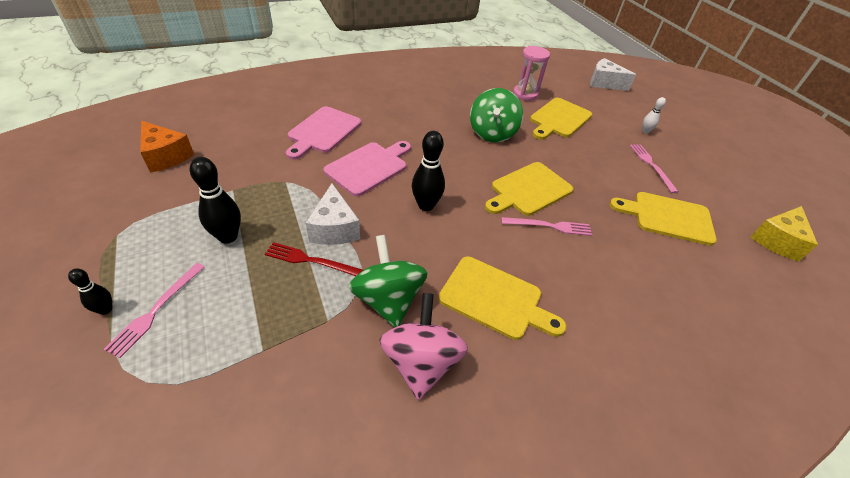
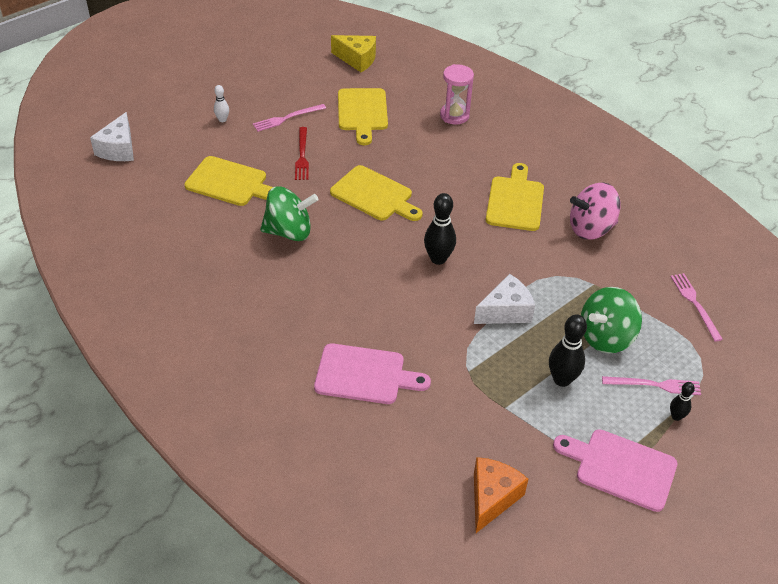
camera: 105 degrees left, 0 degrees up
red fork [265,242,363,276] -> red fork moved to [295,127,309,180]
pink cutting board [324,141,411,196] -> pink cutting board moved to [553,429,677,512]
green spinning top [349,235,428,328] -> green spinning top moved to [581,287,642,353]
pink fork [501,217,592,236] -> pink fork moved to [670,273,723,342]
pink hourglass [513,46,550,101] -> pink hourglass moved to [440,64,474,125]

